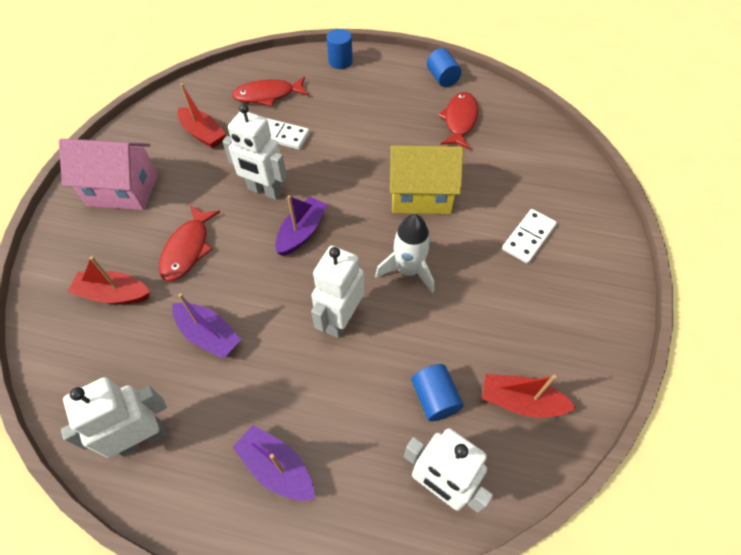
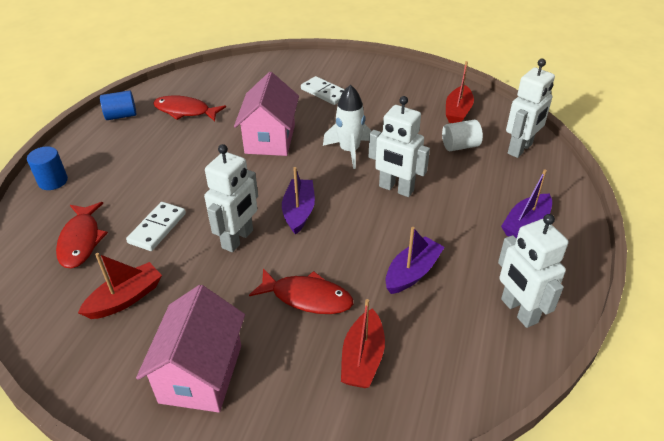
camera: 85 degrees left, 15 degrees down
purple boat [275,195,328,256] -> purple boat turned 60 degrees clockwise [282,167,315,235]
yellow house [390,146,464,214] -> pink house [234,72,299,156]
blue cylinder [411,364,463,421] -> white cylinder [442,120,483,151]

